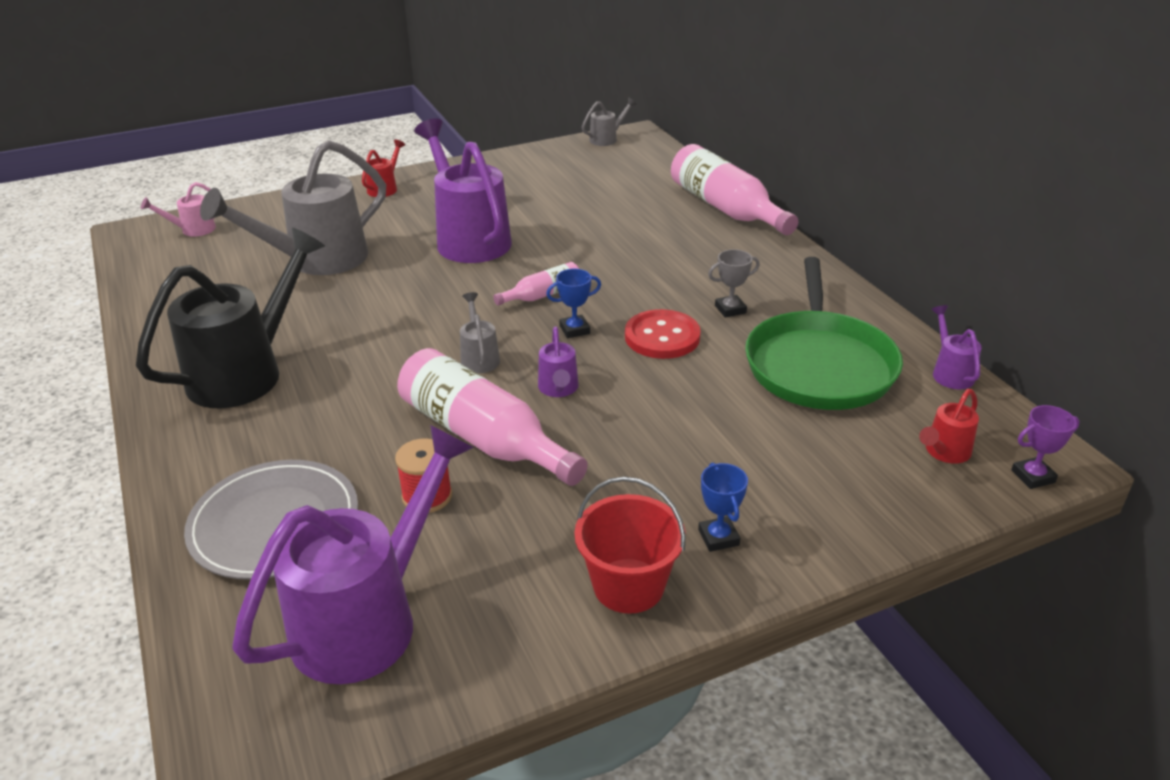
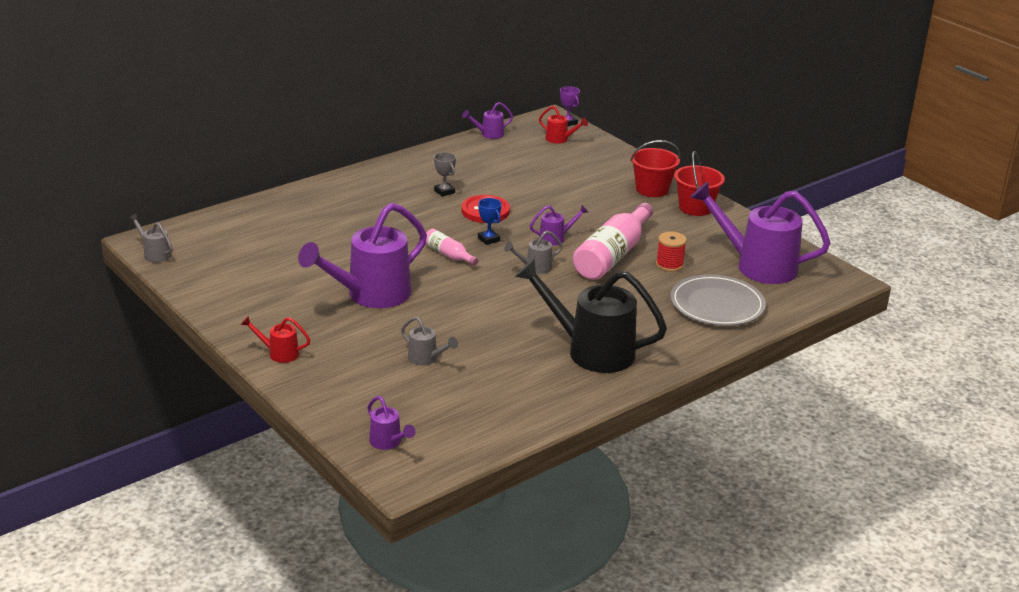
camera: 105 degrees left, 5 degrees down
pink watering can [141,182,216,237] -> purple watering can [367,396,415,450]
grey watering can [200,140,386,275] -> grey watering can [401,317,458,365], size x0.44
pink bottle [671,144,798,235] -> none
blue trophy [698,463,748,552] -> red bucket [630,140,680,197]
green pan [745,257,903,410] -> none

